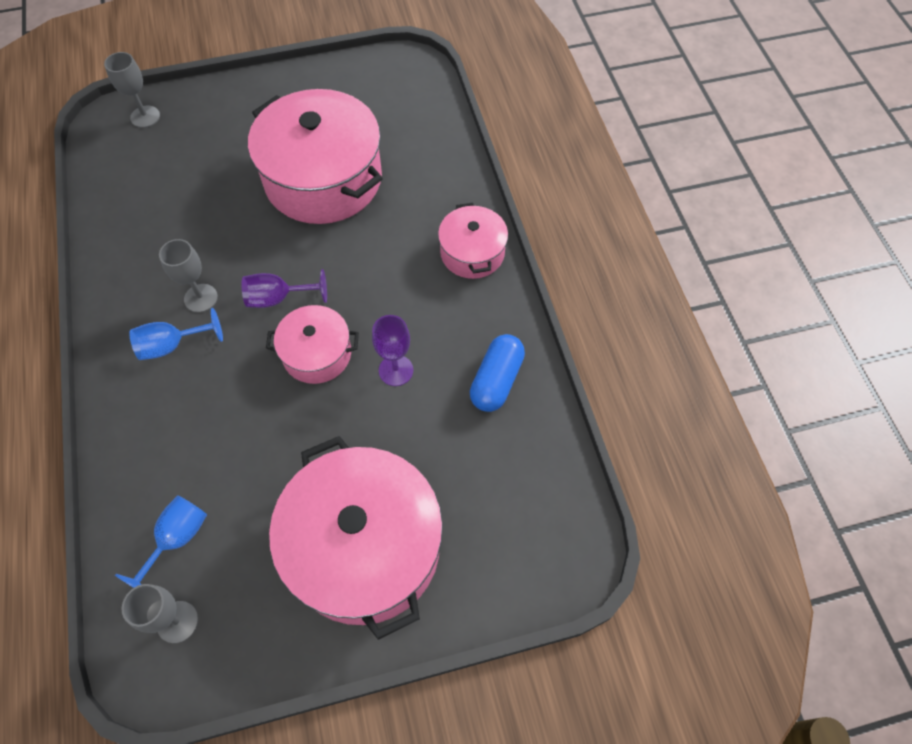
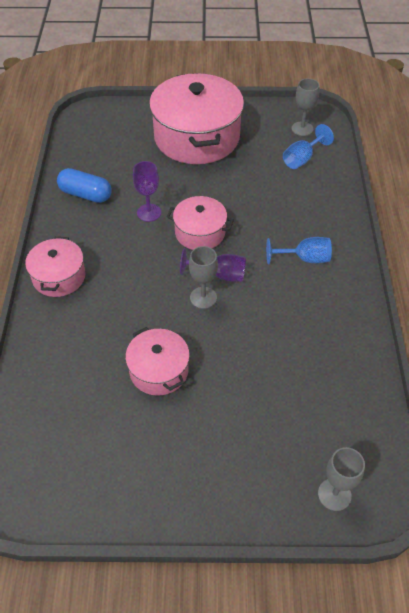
camera: 165 degrees left, 10 degrees down
grey goblet [159,239,218,313] -> grey goblet moved to [189,246,218,309]
pink pot [248,89,383,224] -> pink pot [125,327,190,396], size x0.52
blue capsule [470,334,525,412] -> blue capsule turned 75 degrees clockwise [57,168,112,203]

